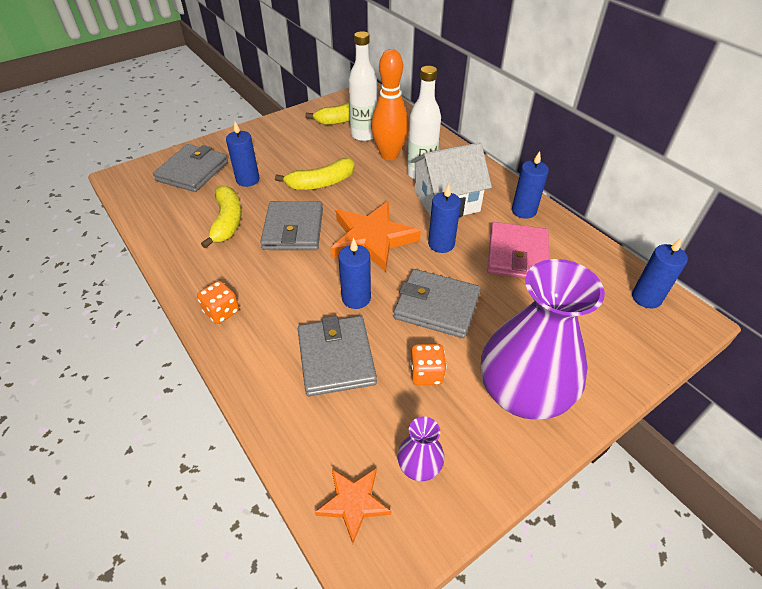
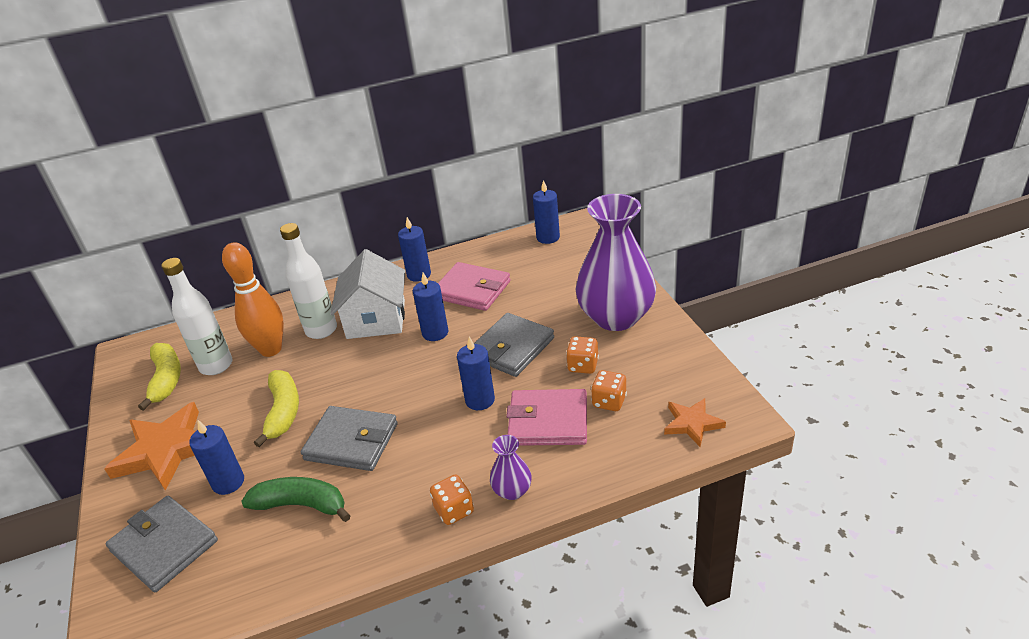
camera: 70 degrees left, 10 degrees down
yellow banana [201,185,241,249] -> green banana [241,477,351,522]
grey wallet [298,316,377,396] -> pink wallet [506,389,587,446]
orange star [331,201,421,272] -> orange star moved to [104,402,199,491]
purple vase [397,417,444,481] -> purple vase moved to [490,435,532,500]
none -> orange dice [591,370,627,411]

